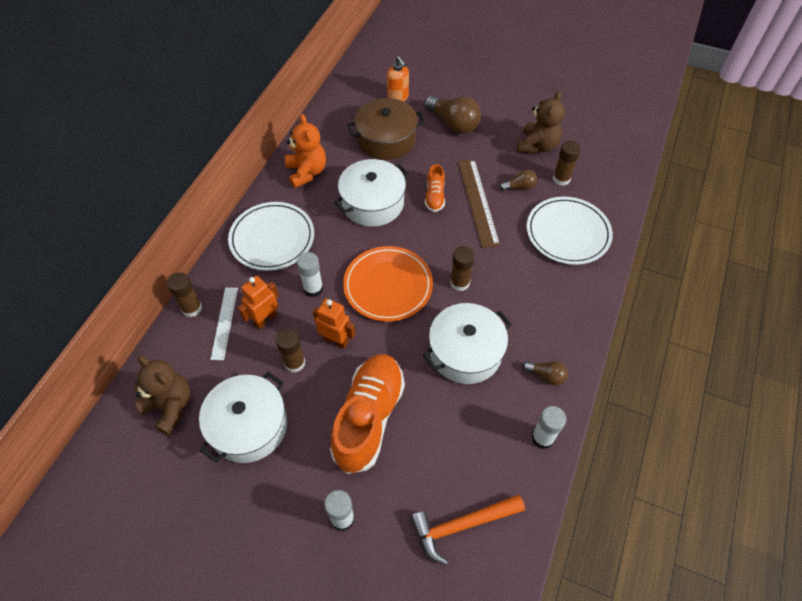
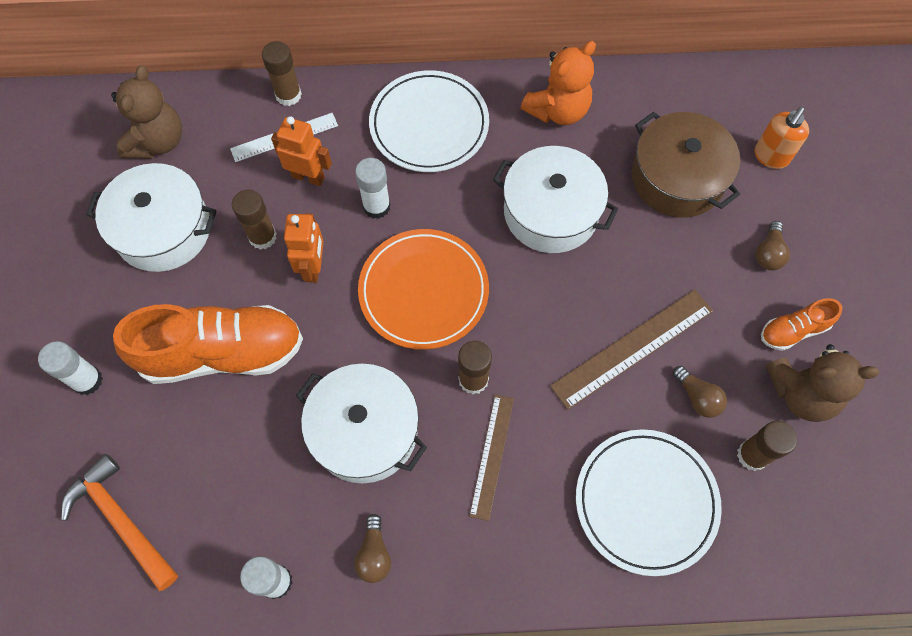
camera: 65 degrees right, 10 degrees up
brown light bulb [424,96,481,134] -> brown light bulb [756,221,790,270], size x0.53
orange shoe [425,164,445,212] -> orange shoe moved to [761,298,843,351]
none -> brown ruler [469,395,514,521]

